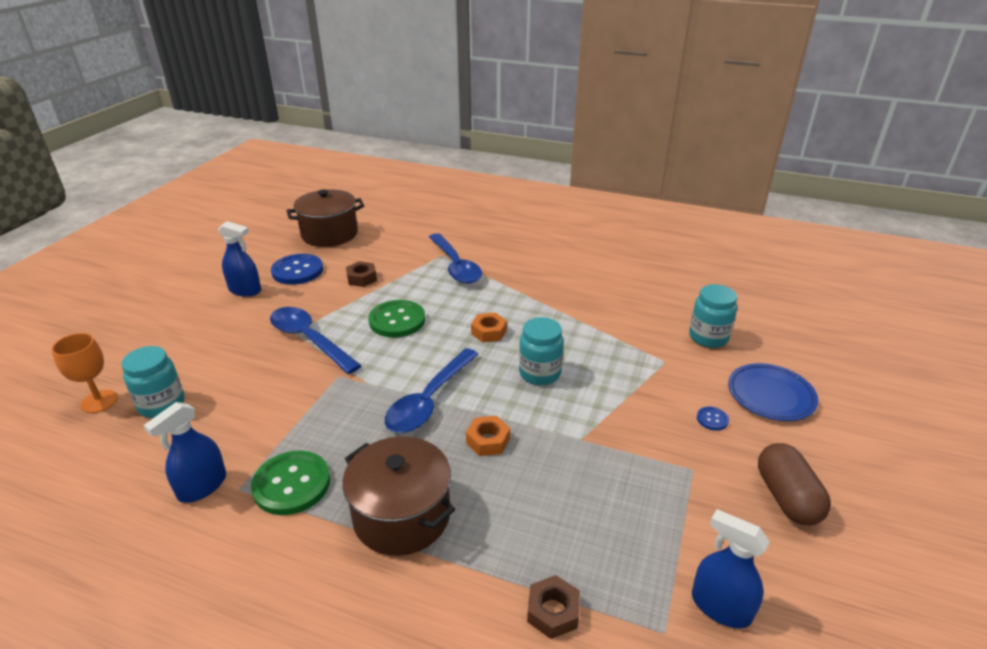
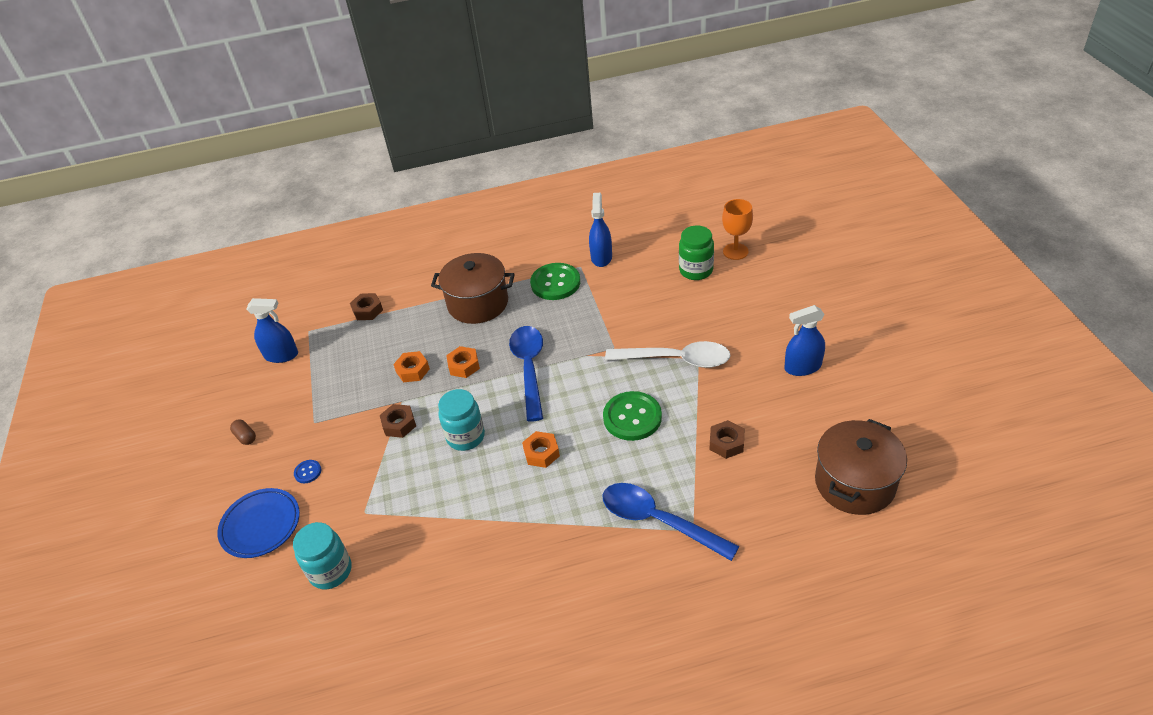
camera: 150 degrees right, 10 degrees up
turquoise jar [121,346,185,418] -> green jar [679,225,714,280]
blue spoon [270,307,362,374] -> white spoon [605,341,731,368]
blue button [271,254,323,285] -> none
brown capsule [758,443,831,526] -> brown capsule [230,419,256,445], size x0.50
none -> brown nut [380,404,416,438]
none -> orange nut [393,351,430,382]

